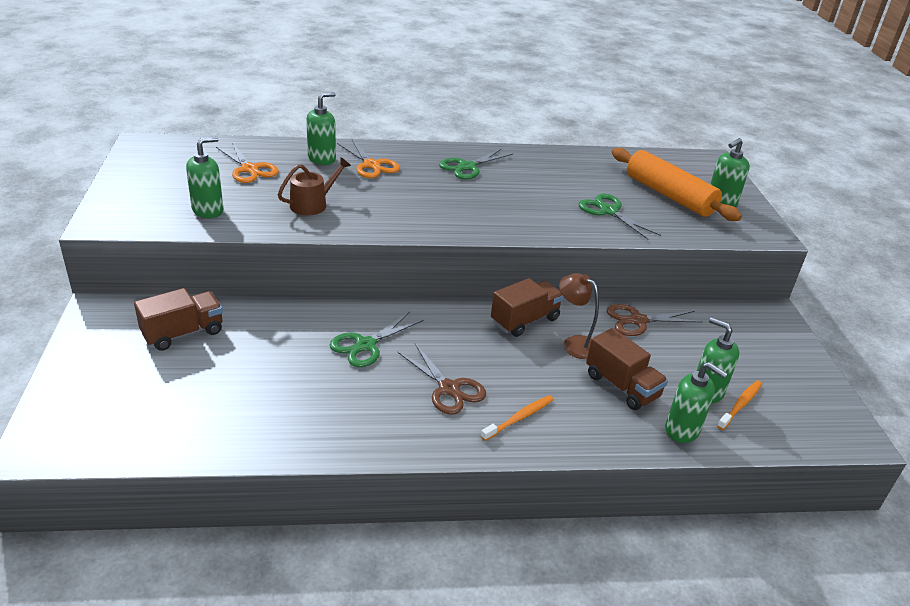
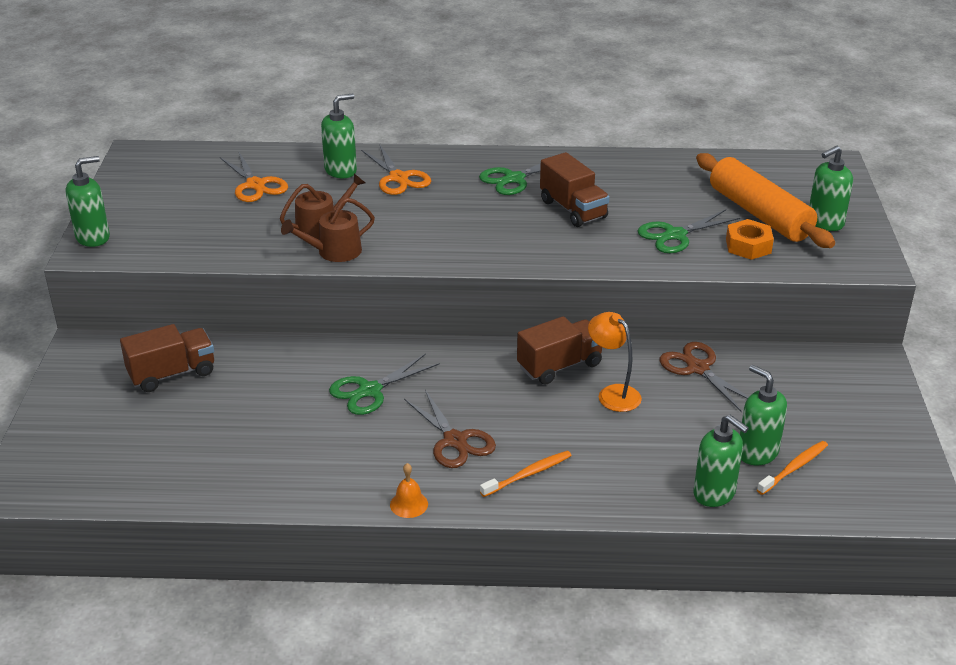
camera: 10 degrees right, 0 degrees up
green soap dispenser [186,136,223,218] -> green soap dispenser moved to [66,156,110,247]
brown lamp [559,273,599,359] -> orange lamp [588,312,642,412]
green scissors [579,194,661,240] -> green scissors turned 90 degrees counterclockwise [638,209,740,253]
brown truck [586,328,668,410] -> brown truck moved to [540,152,610,227]
brown scissors [606,304,703,336] -> brown scissors turned 60 degrees clockwise [660,342,749,412]
none -> brown watering can [281,198,375,262]
none -> orange bell [390,463,428,518]
none -> orange nut [726,219,774,260]

